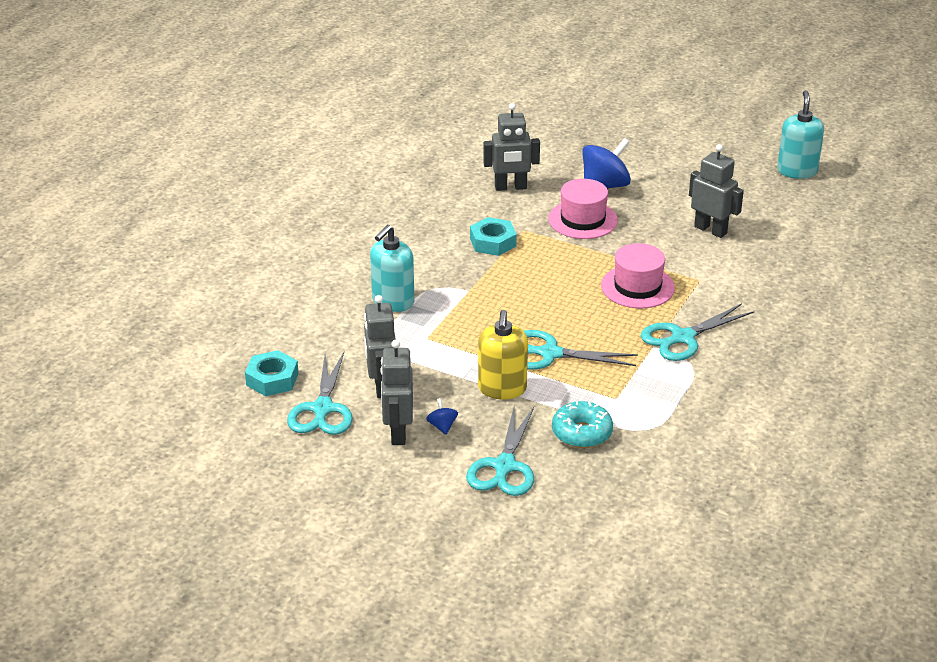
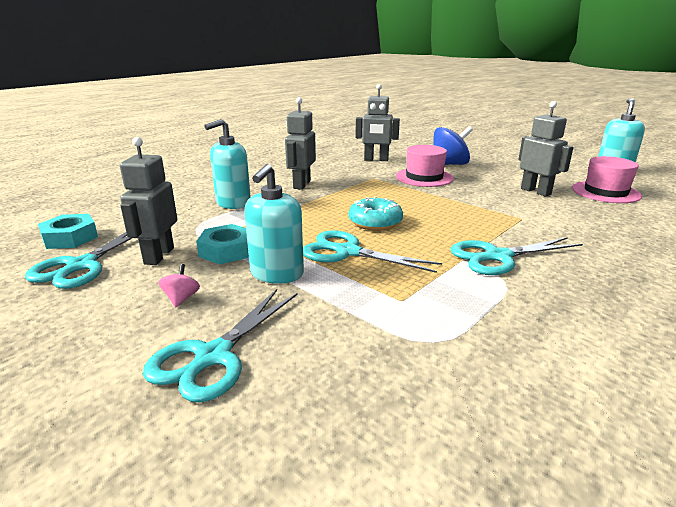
camera: 15 degrees right, 10 degrees down
grey robot [381,340,413,445] -> grey robot moved to [285,97,316,190]
blue spinning top [426,398,458,435] -> pink spinning top [159,264,200,307]
turquoise nut [470,217,517,256] -> turquoise nut moved to [196,224,249,264]
yellow soap dispenser [478,310,528,399] -> turquoise soap dispenser [244,164,304,284]
turquoise donut [552,401,613,448] -> turquoise donut moved to [349,196,403,231]
pink hat [601,243,675,308] -> pink hat moved to [572,156,642,203]

